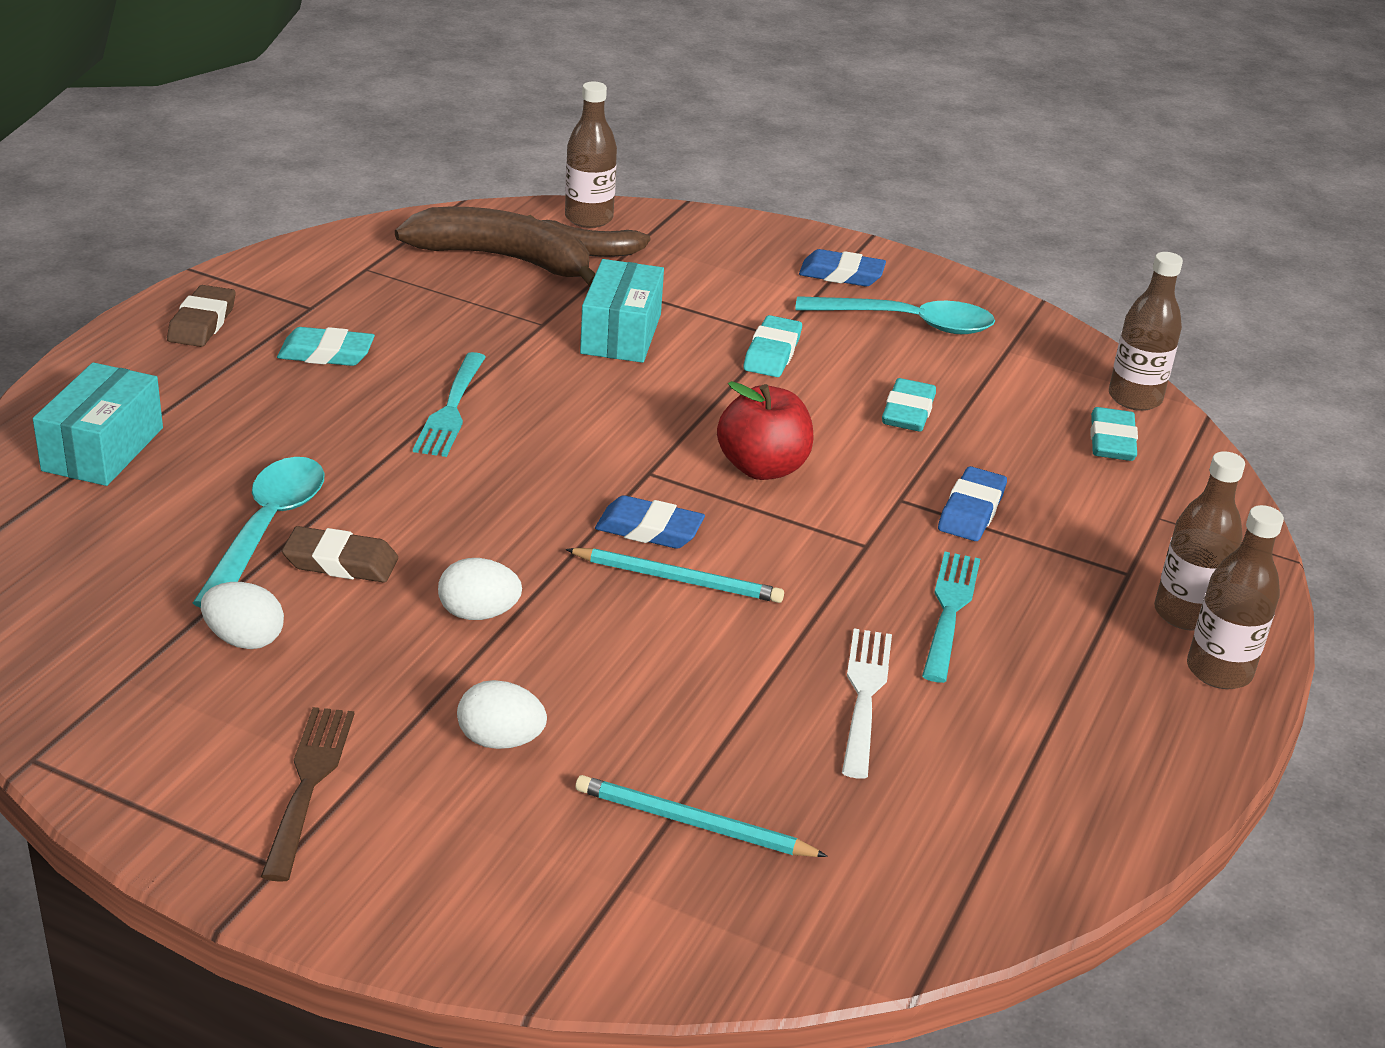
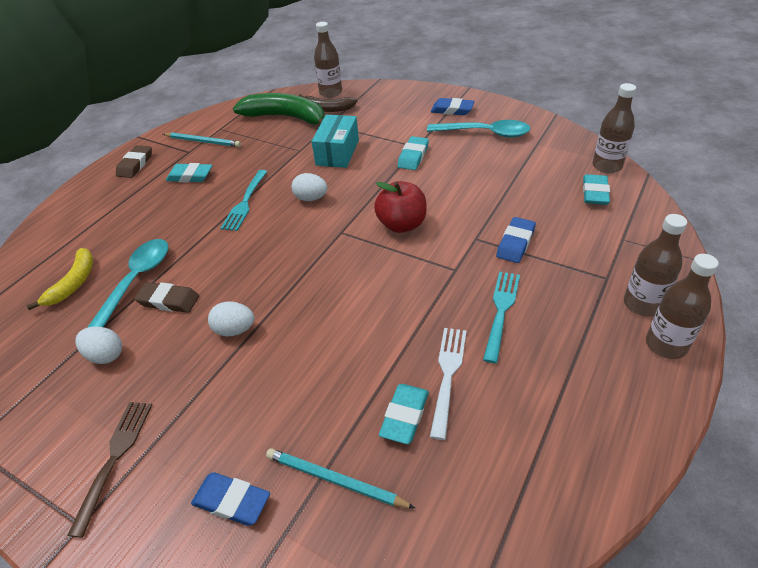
camera: 10 degrees right, 10 degrees up
turquoise box [33,362,163,486] -> none
brown banana [395,207,595,286] -> green banana [233,93,325,124]
white egg [457,680,547,749] -> white egg moved to [292,173,328,201]
turquoise pencil [565,548,784,603] -> turquoise pencil moved to [163,132,241,147]
blue eraser [595,495,705,549] -> blue eraser moved to [191,472,270,526]
turquoise eraser [882,378,936,432] -> turquoise eraser moved to [379,384,429,444]
none -> yellow banana [26,248,93,310]

